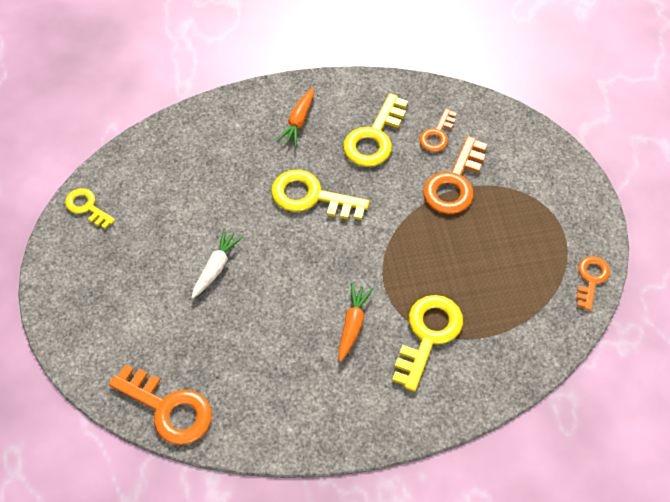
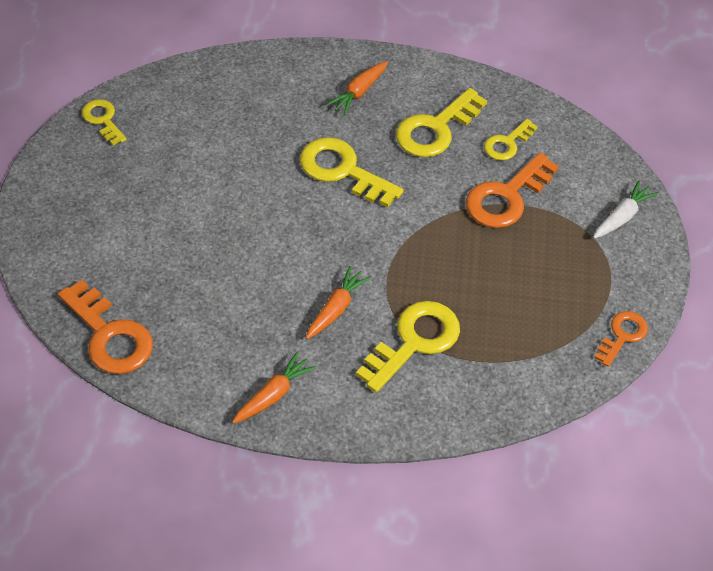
camera: 15 degrees right, 5 degrees down
white carrot [191,229,243,298] -> white carrot moved to [593,180,659,239]
orange key [419,109,457,152] -> yellow key [484,119,538,161]
none -> orange carrot [232,351,317,424]

